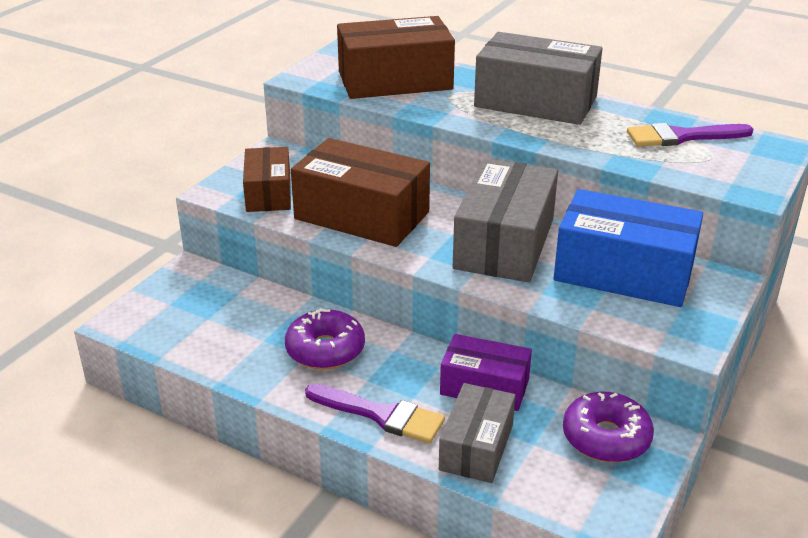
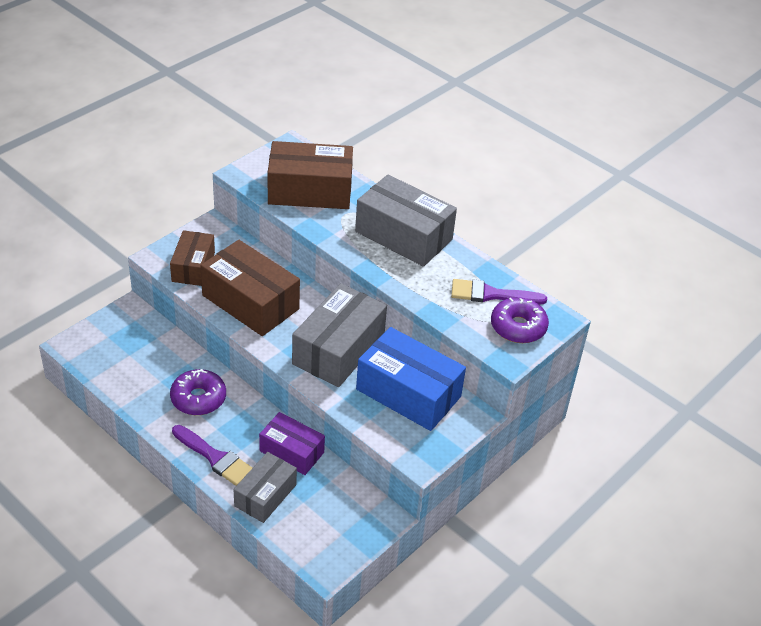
camera: 10 degrees right, 10 degrees up
purple donut [563,392,654,463] -> purple donut moved to [491,297,549,343]

